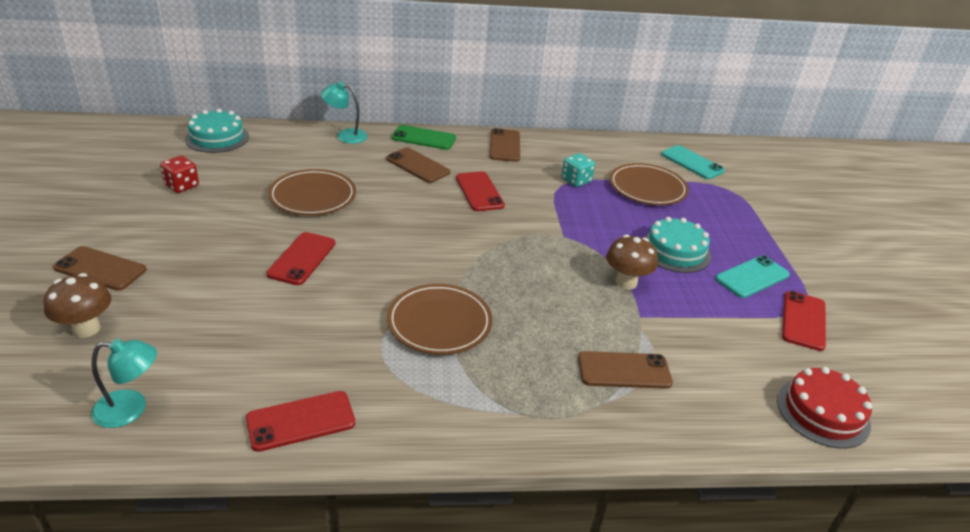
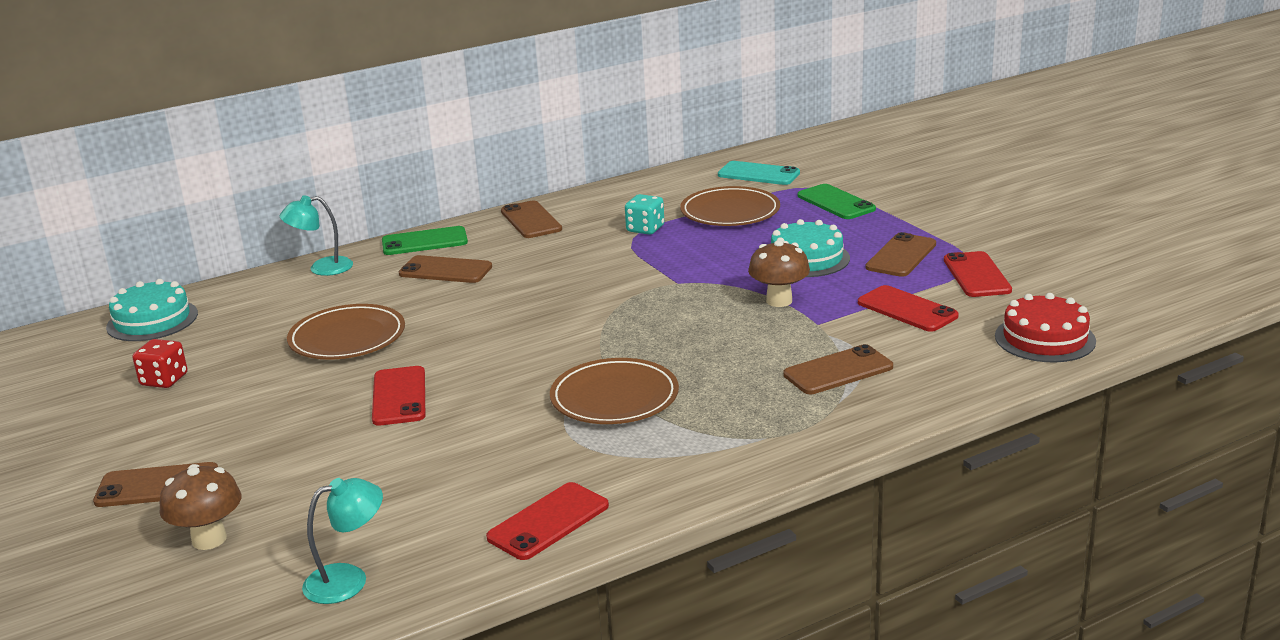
camera: 20 degrees left, 10 degrees down
red phone [456,171,505,211] -> red phone moved to [858,285,959,332]
turquoise phone [715,255,790,298] -> brown phone [865,232,936,277]
none -> green phone [797,184,876,219]

